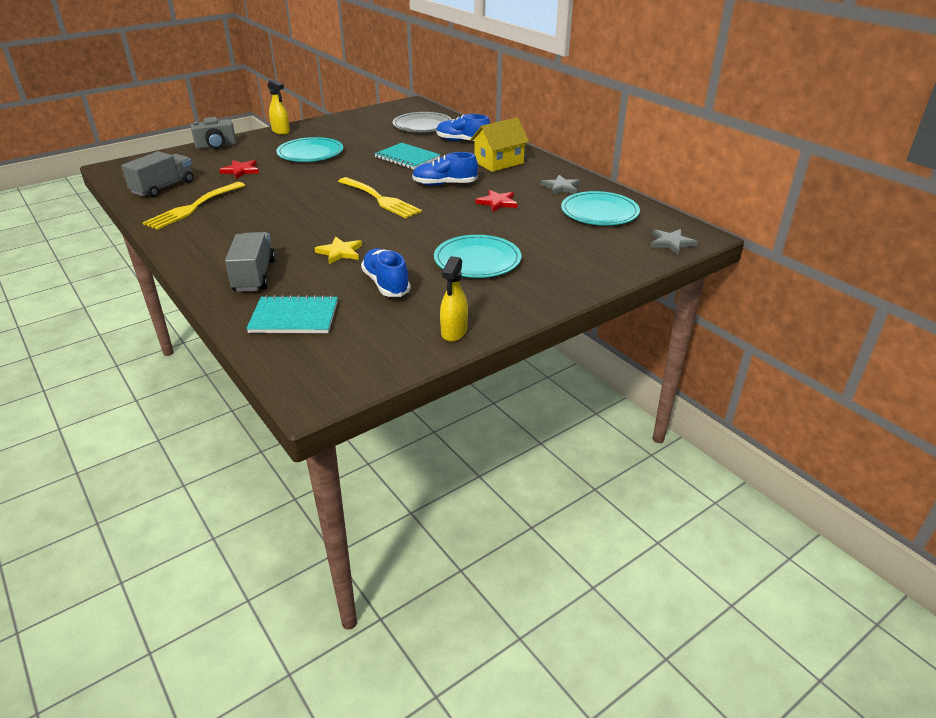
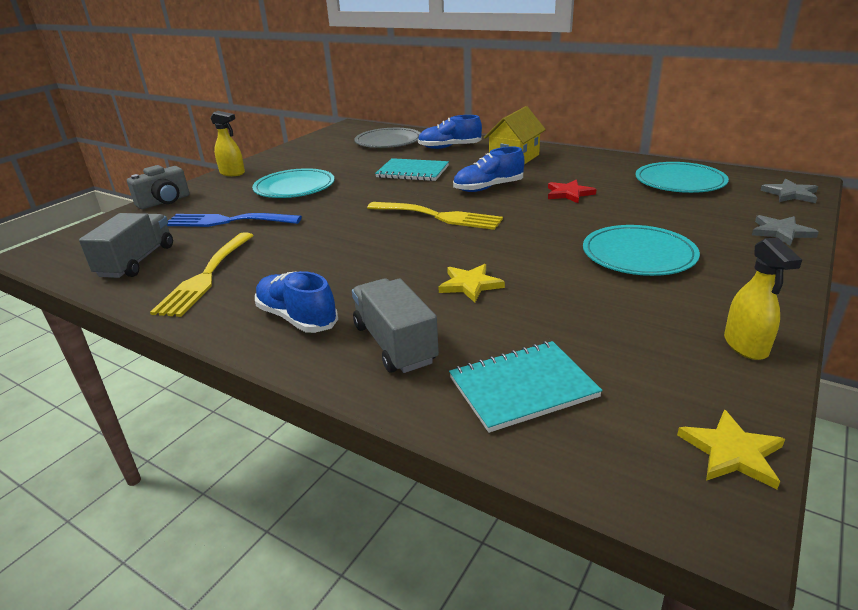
camera: 20 degrees left, 5 degrees down
red star [219,160,259,179] -> blue fork [167,213,302,227]
blue shoe [361,248,411,297] -> blue shoe moved to [255,271,338,333]
grey star [540,175,581,195] -> grey star moved to [752,215,819,246]
none -> yellow star [677,409,785,489]

